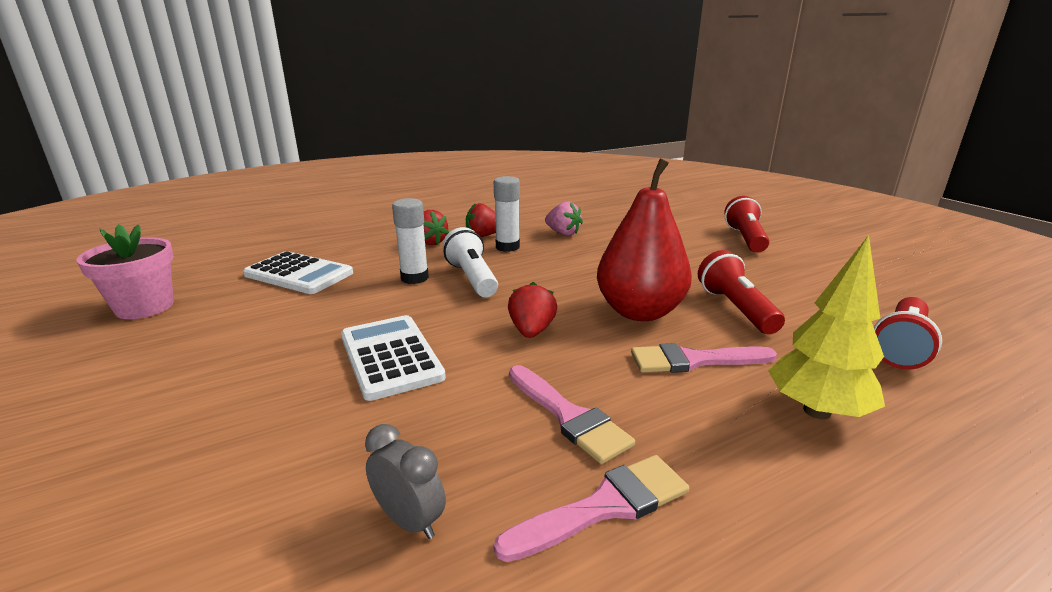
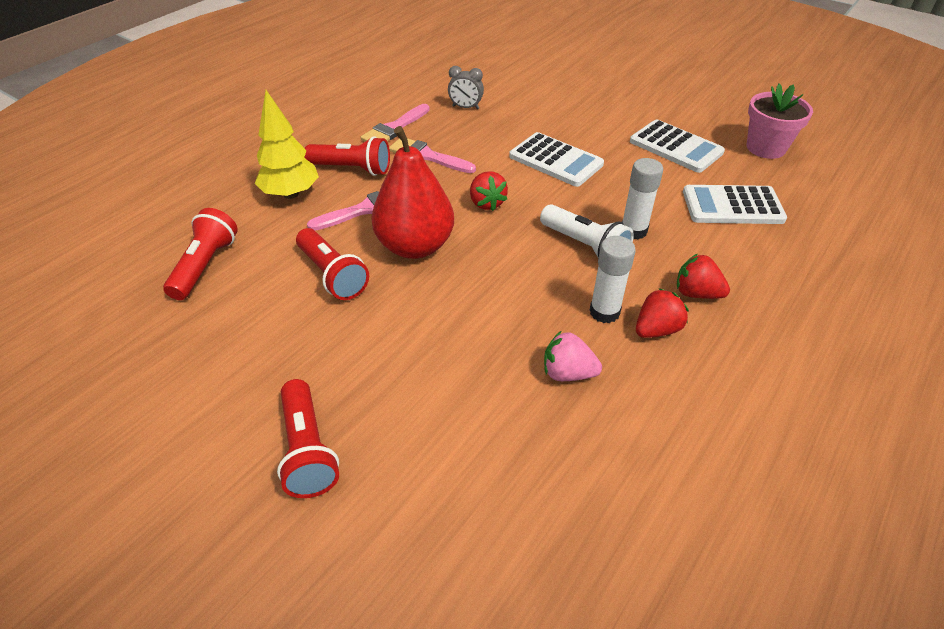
camera: 155 degrees right, 20 degrees up
none -> red flashlight [304,136,390,176]
none -> white calculator [630,119,725,173]

